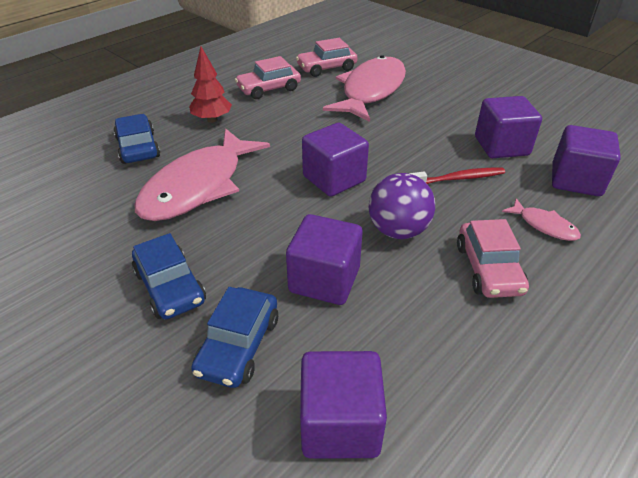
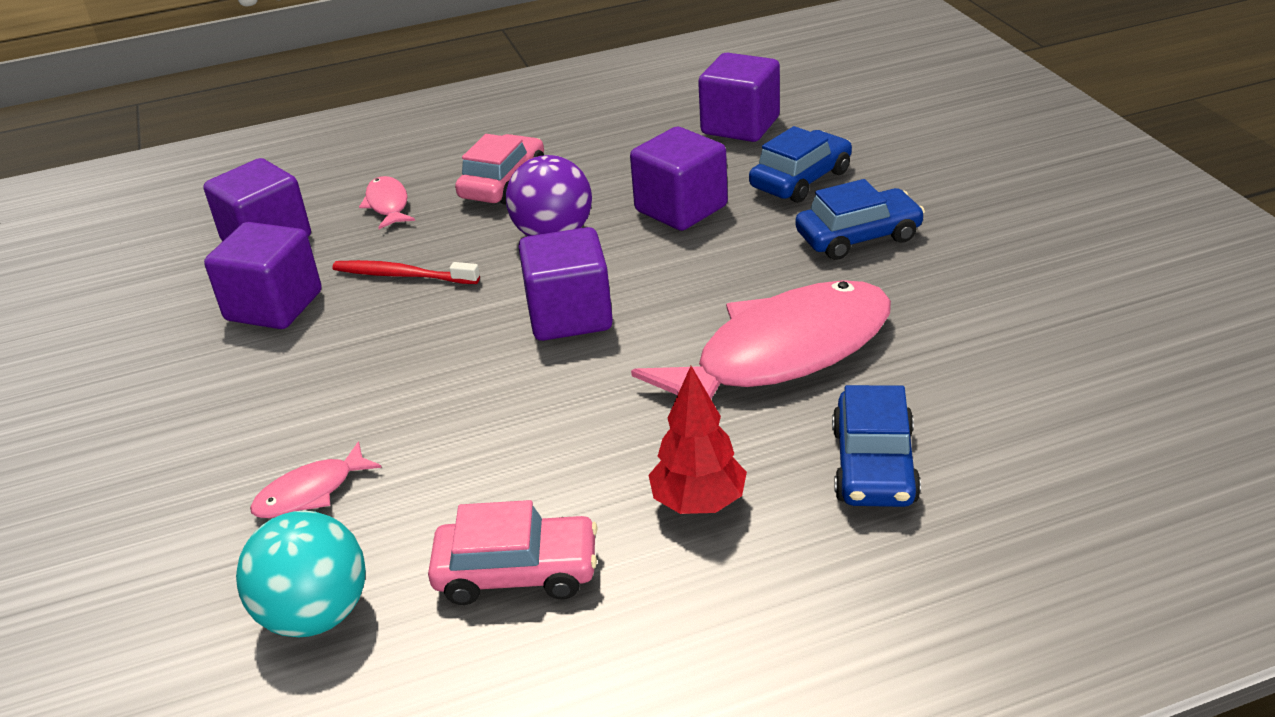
camera: 150 degrees left, 5 degrees down
blue car [132,233,206,319] -> blue car turned 75 degrees clockwise [795,179,925,260]
pink car [296,38,357,77] -> turquoise ball [236,511,366,637]
pink fish [323,55,406,122] -> pink fish [250,441,382,518], size x0.43

